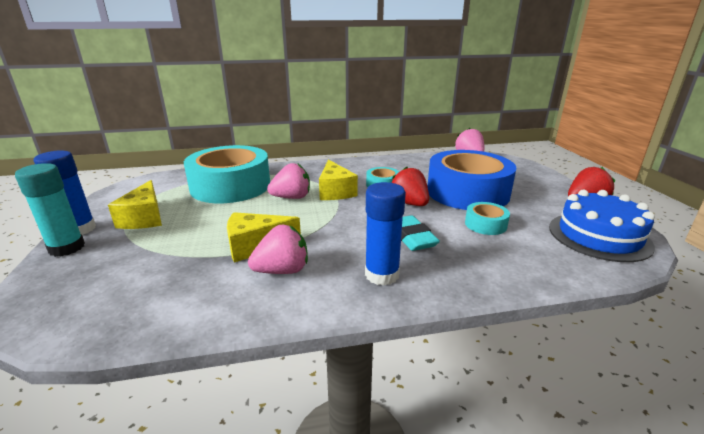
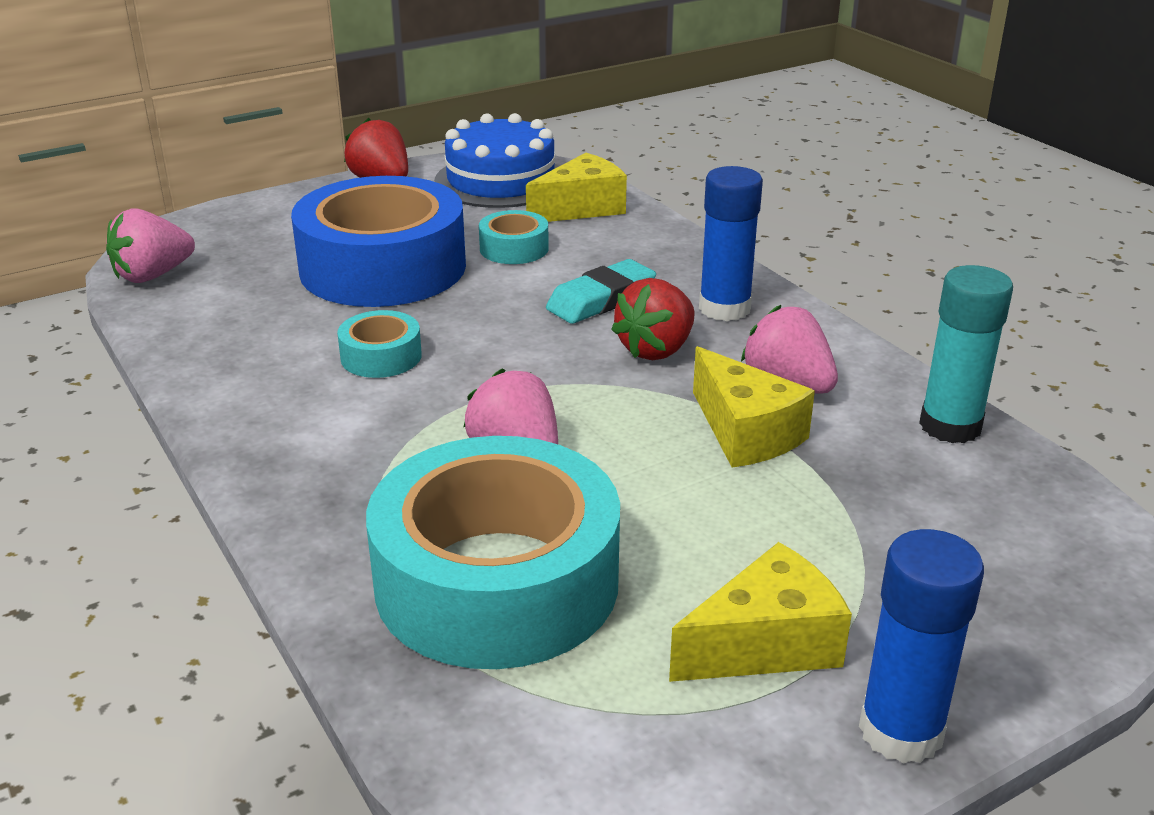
camera: 110 degrees left, 5 degrees up
turquoise glue stick [15,163,85,257] -> turquoise glue stick moved to [919,265,1013,443]
yellow cheese [319,159,358,200] -> yellow cheese moved to [526,153,627,222]
red strawberry [392,167,429,206] -> red strawberry moved to [611,278,695,360]

